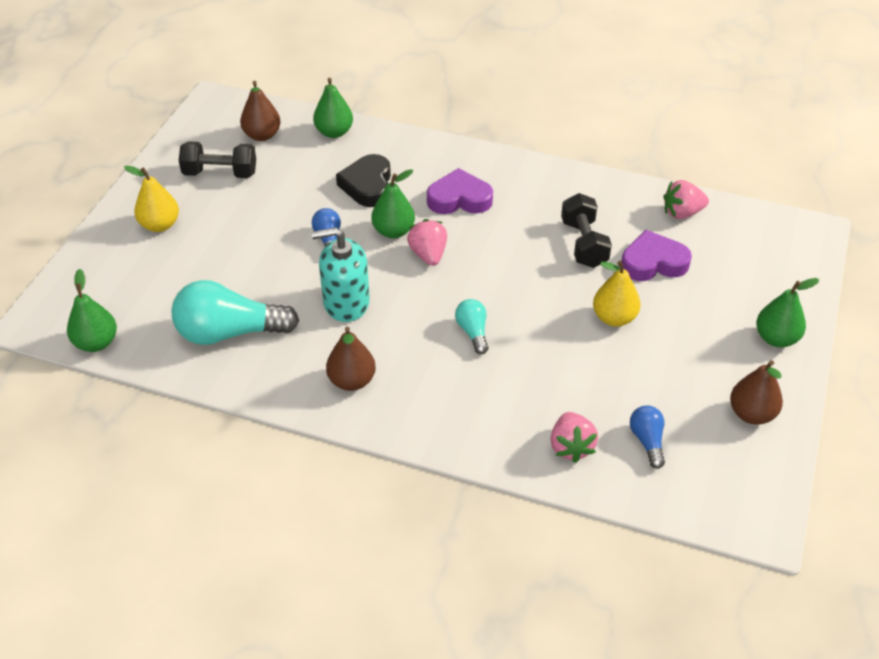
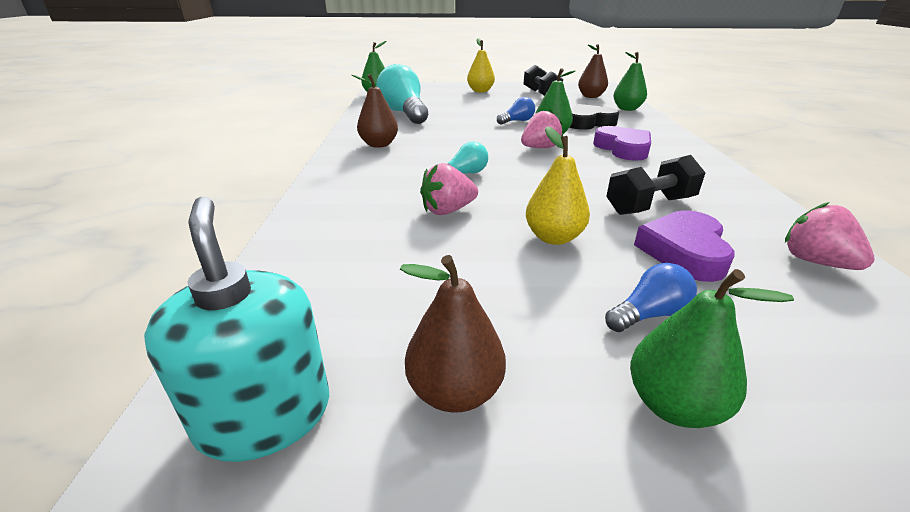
camera: 70 degrees right, 15 degrees down
turquoise soap dispenser [312,227,370,322] -> turquoise soap dispenser moved to [144,197,329,462]
pink strawberry [551,412,598,463] -> pink strawberry moved to [420,163,478,215]
purple heart [621,230,692,281] -> purple heart turned 135 degrees counterclockwise [634,210,735,282]
blue light bulb [630,405,665,469] -> blue light bulb moved to [605,263,697,332]

